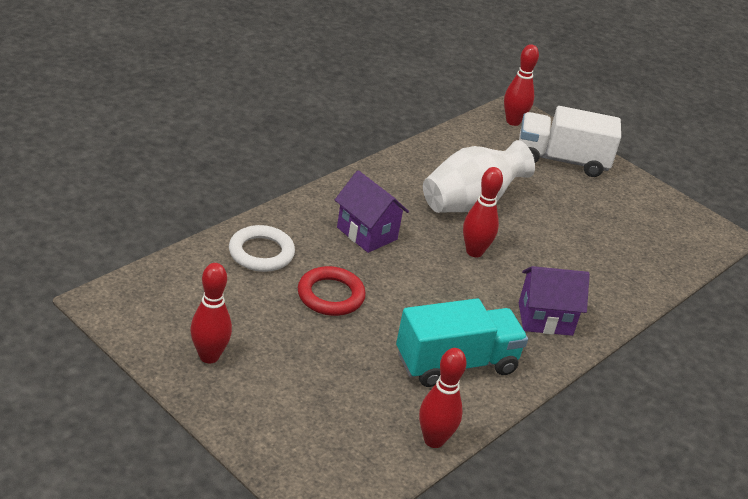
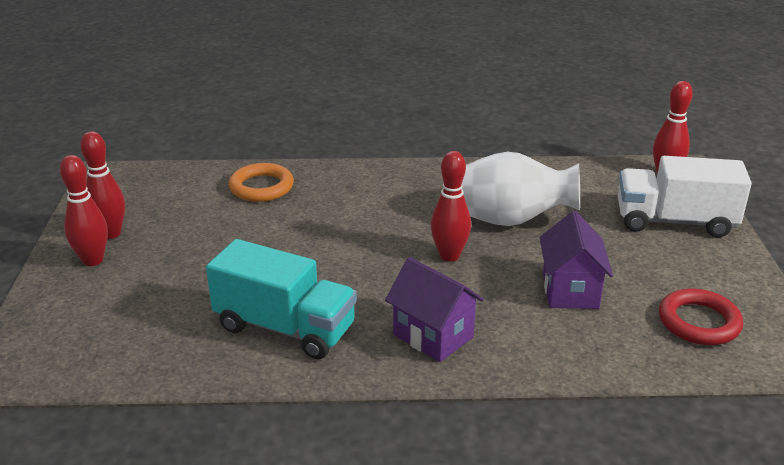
camera: 50 degrees right, 5 degrees down
white ring [229,225,295,272] -> orange ring [229,163,294,202]
red ring [298,266,366,316] -> red ring moved to [659,288,743,345]
purple house [335,170,409,253] -> purple house moved to [540,211,613,309]
red bowling pin [419,348,467,448] -> red bowling pin moved to [60,155,108,266]
white truck [519,106,621,177] -> white truck turned 45 degrees counterclockwise [618,156,752,238]

